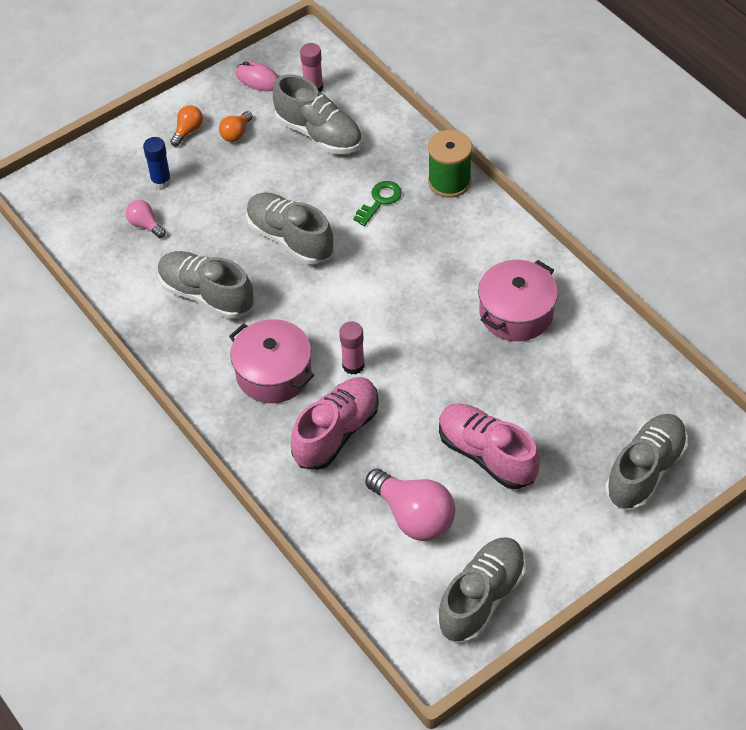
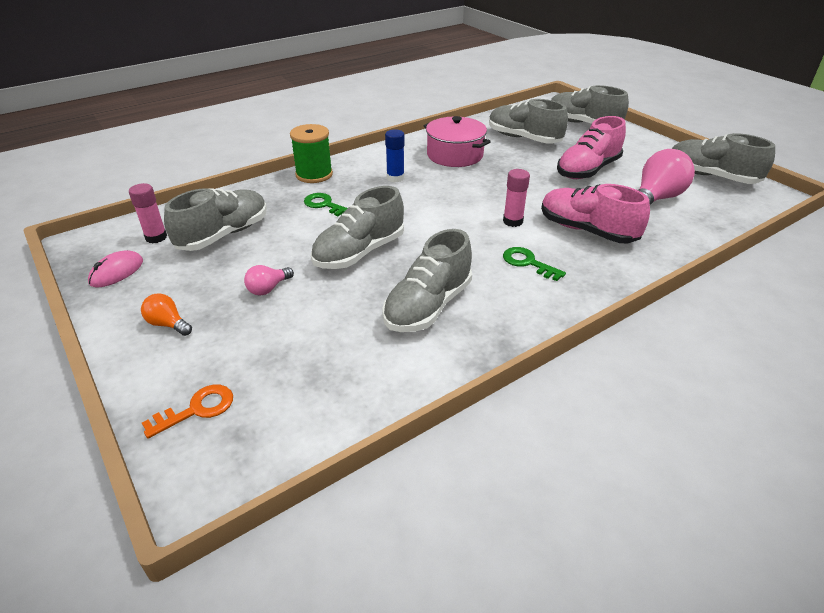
camera: 90 degrees left, 15 degrees down
pink light bulb [125,200,166,238] -> pink light bulb moved to [244,265,294,296]
blue glue stick [143,137,171,189] -> blue glue stick moved to [385,129,405,182]
orange light bulb [219,111,253,142] -> none
pink pot [229,319,314,403] -> green key [503,247,566,281]
none -> orange key [142,385,233,439]
none -> grey shoe [489,99,568,143]

